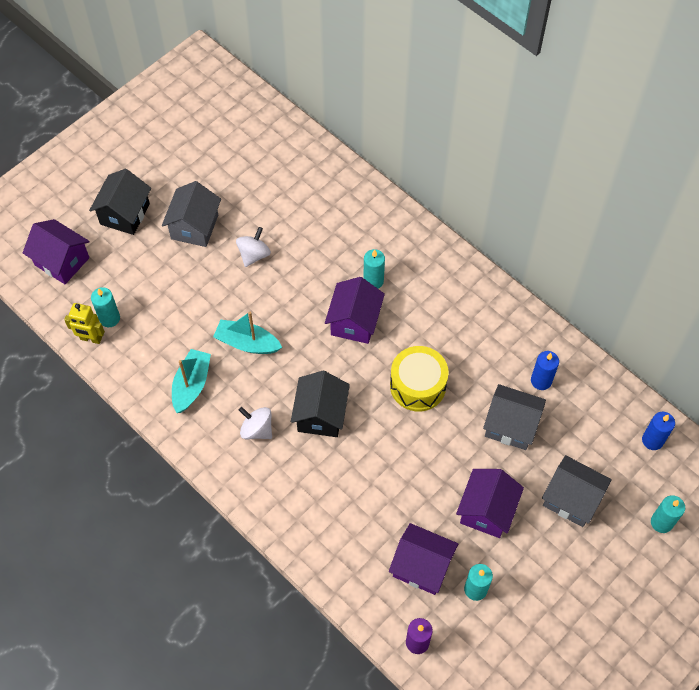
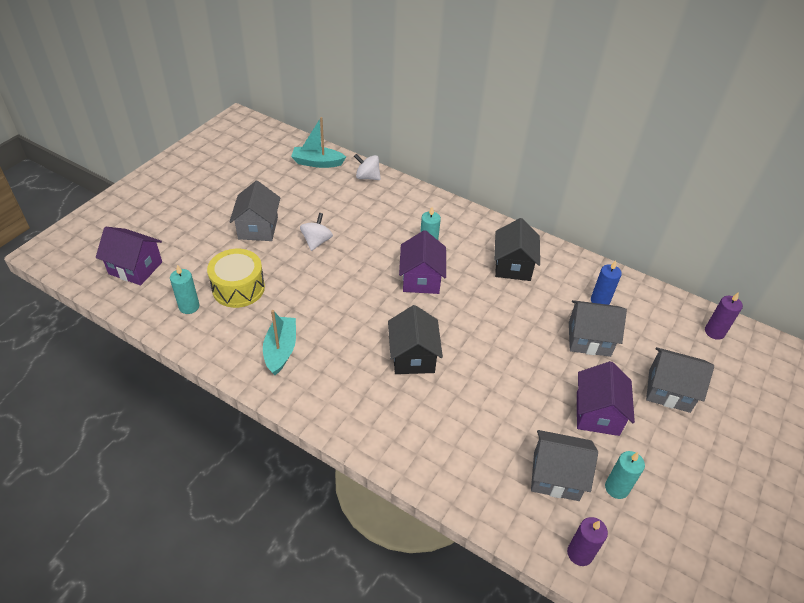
camera: 15 degrees left, 15 degrees down
yellow robot [64,303,105,344] -> none
black house [89,169,151,235] -> black house moved to [494,218,540,281]
turquoise boat [213,312,282,354] -> turquoise boat moved to [291,117,346,168]
white spinning top [239,407,272,439] -> white spinning top moved to [354,154,381,180]
purple house [389,523,459,595] -> grey house [531,430,598,501]
yellow drum [390,346,449,411] -> yellow drum moved to [207,249,265,308]
blue candle [642,412,675,450] -> purple candle [705,292,743,340]
turquoise candle [651,495,685,533] -> none

